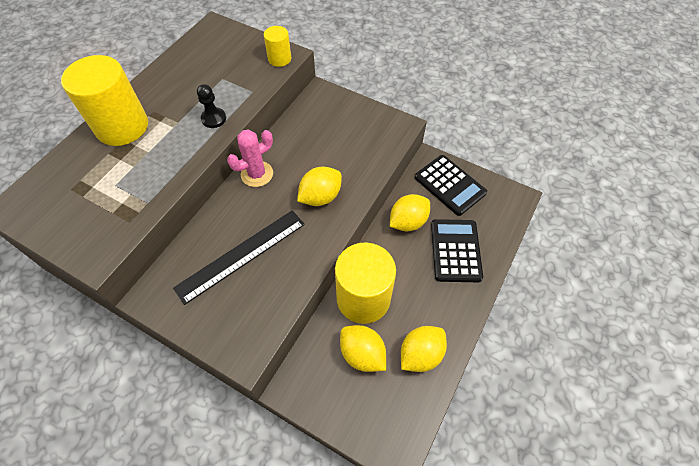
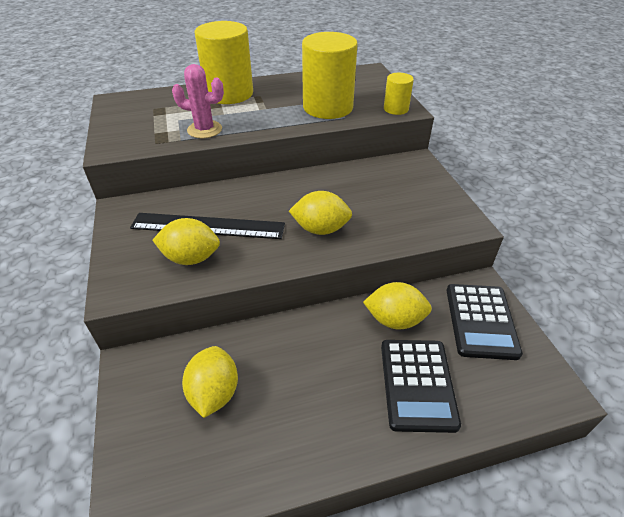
camera: 45 degrees right, 15 degrees down
black pawn [197,84,226,128] -> none
pink cactus [227,129,273,187] -> pink cactus moved to [172,64,224,138]
yellow cylinder [335,242,396,324] -> yellow cylinder moved to [302,32,358,119]
yellow lemon [401,326,447,372] -> yellow lemon moved to [152,218,220,265]
black calculator [431,219,483,282] -> black calculator turned 135 degrees clockwise [381,340,461,433]

